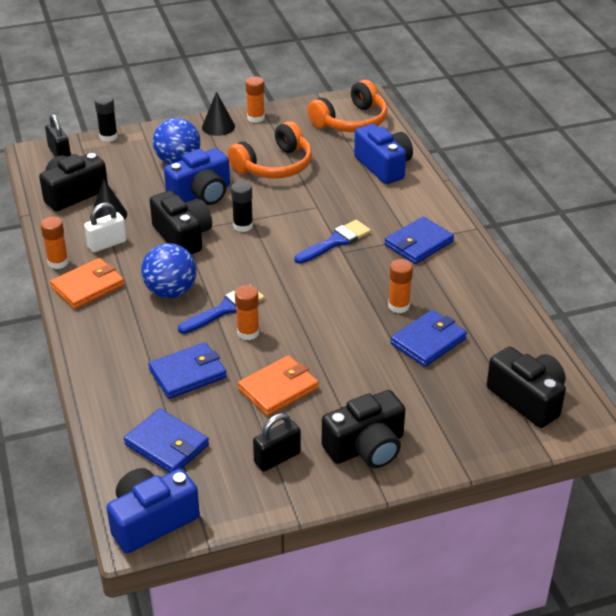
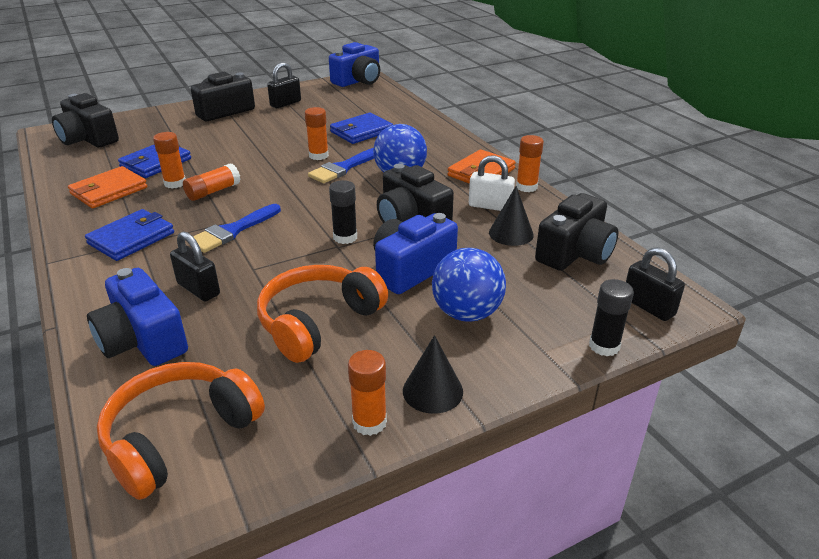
camera: 170 degrees right, 5 degrees down
white padlock [84,203,127,252] -> white padlock turned 60 degrees clockwise [469,155,515,211]
blue wallet [124,408,209,473] -> none
orange wallet [238,355,319,416] -> orange wallet moved to [68,166,147,208]
none -> black padlock [170,231,220,301]
none -> orange glue stick [183,164,241,201]

